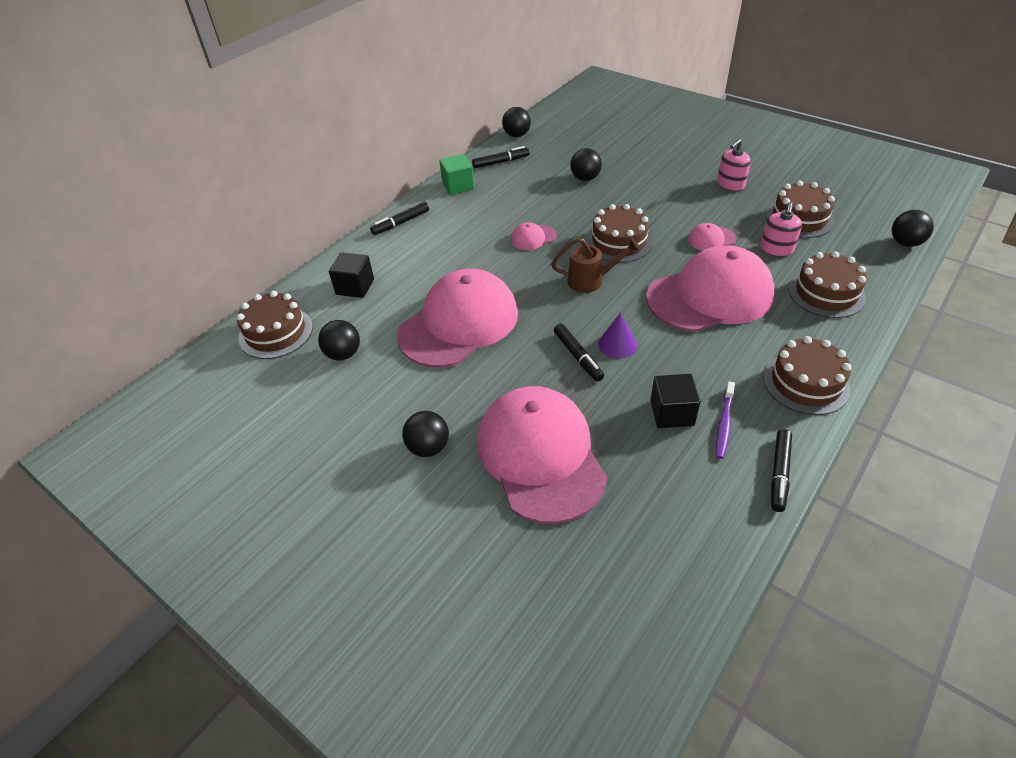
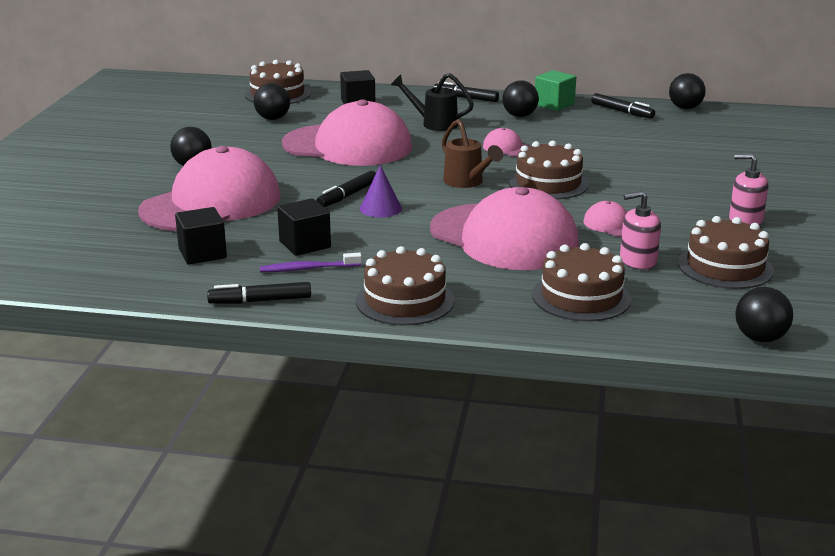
camera: 60 degrees right, 20 degrees down
black ball [570,148,602,181] -> black ball moved to [502,80,539,117]
none -> black cube [175,207,227,265]
none -> black watering can [391,73,474,131]

